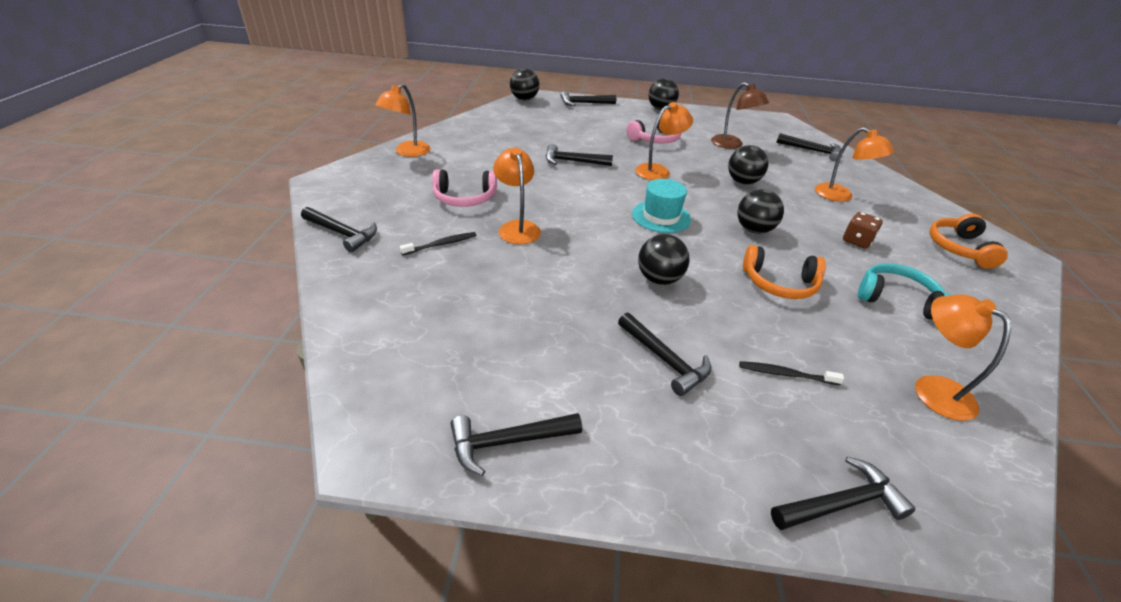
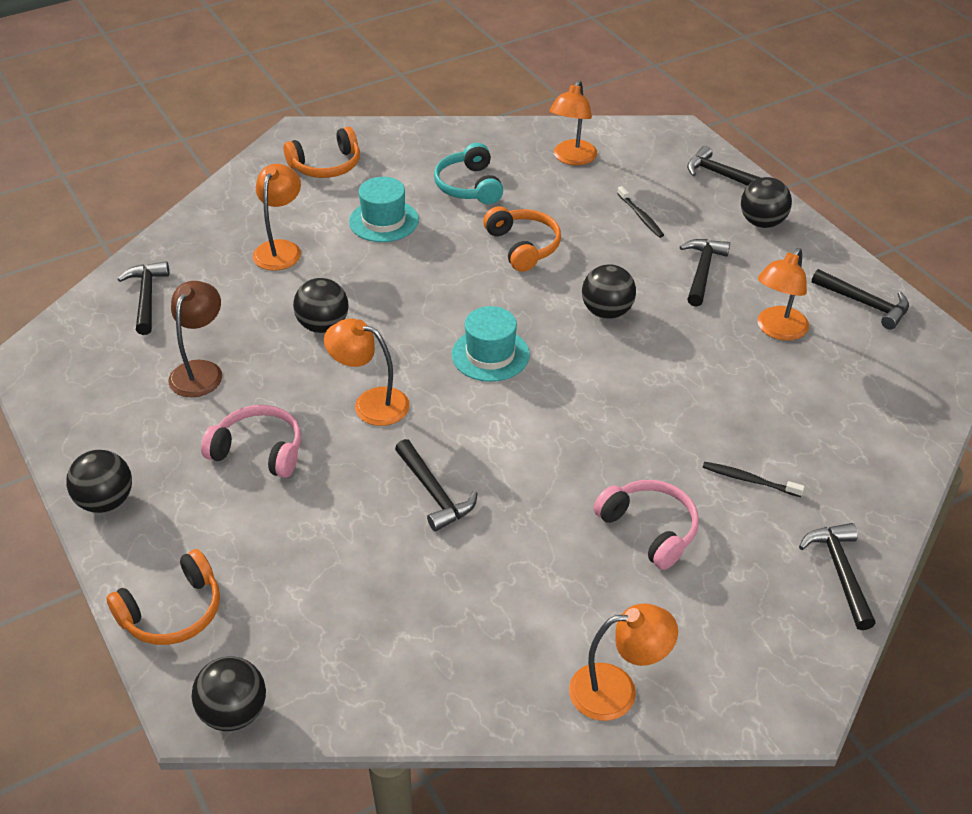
camera: 125 degrees left, 5 degrees up
orange lamp [493,147,541,244] -> orange lamp moved to [757,248,809,341]
black hammer [561,91,616,106] -> orange headphones [106,549,220,645]
black ball [737,189,784,234] -> black ball moved to [741,177,792,228]
brown dice [843,212,883,249] -> turquoise hat [349,177,419,242]

